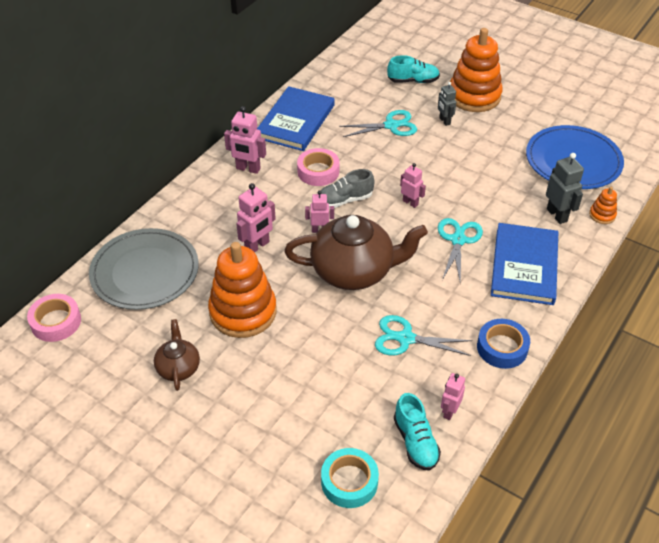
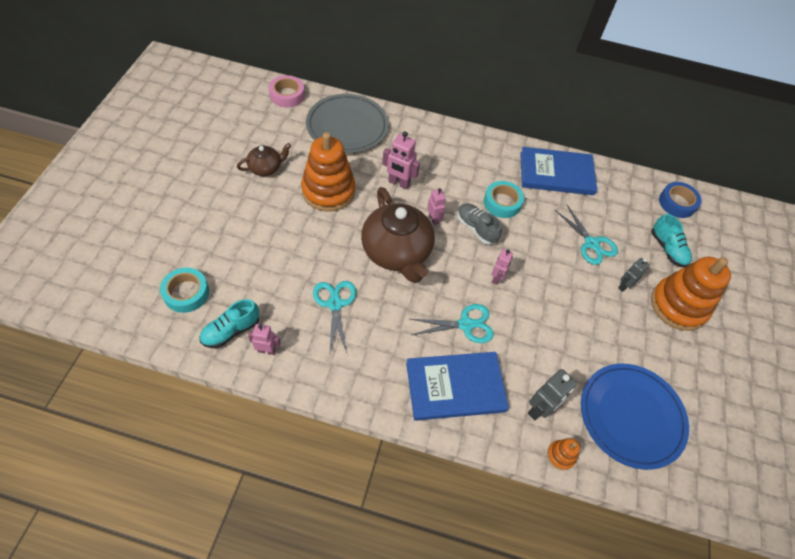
camera: 65 degrees right, 10 degrees up
pink robot [224,106,266,174] -> none
pink tape [297,148,339,186] -> turquoise tape [484,181,524,218]
blue tape [477,319,530,369] -> blue tape moved to [659,182,702,218]

